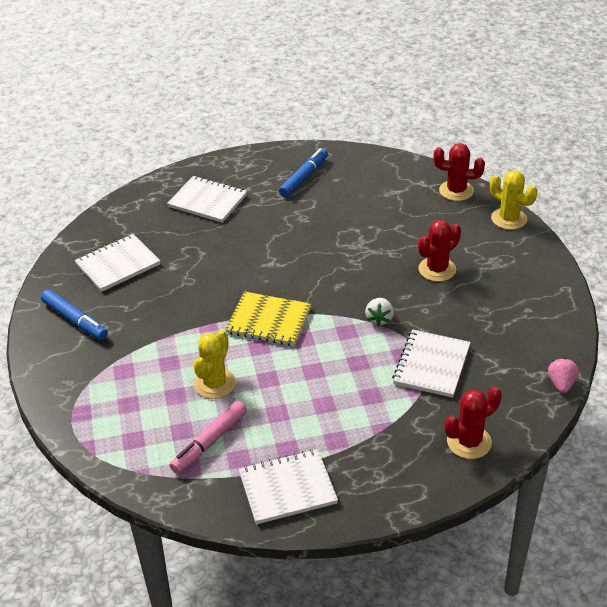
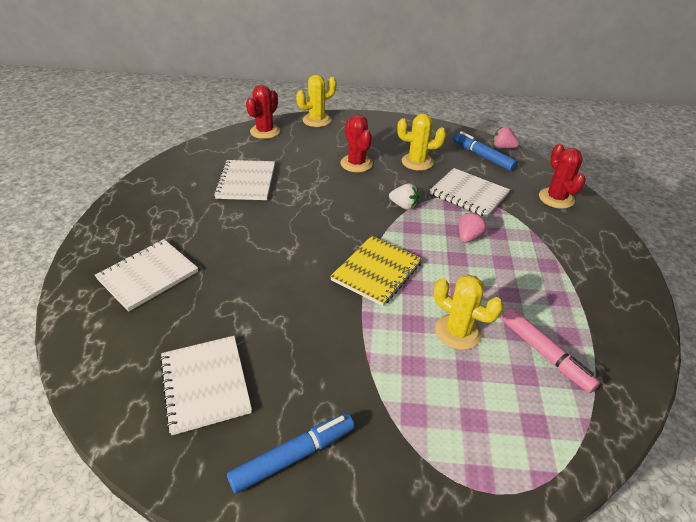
camera: 75 degrees left, 0 degrees up
white notebook [239,449,338,524] -> white notebook moved to [214,160,275,200]
blue marker [279,148,328,198] -> blue marker moved to [453,131,518,171]
none -> yellow cactus [397,113,446,171]
none -> pink strawberry [459,213,487,243]

